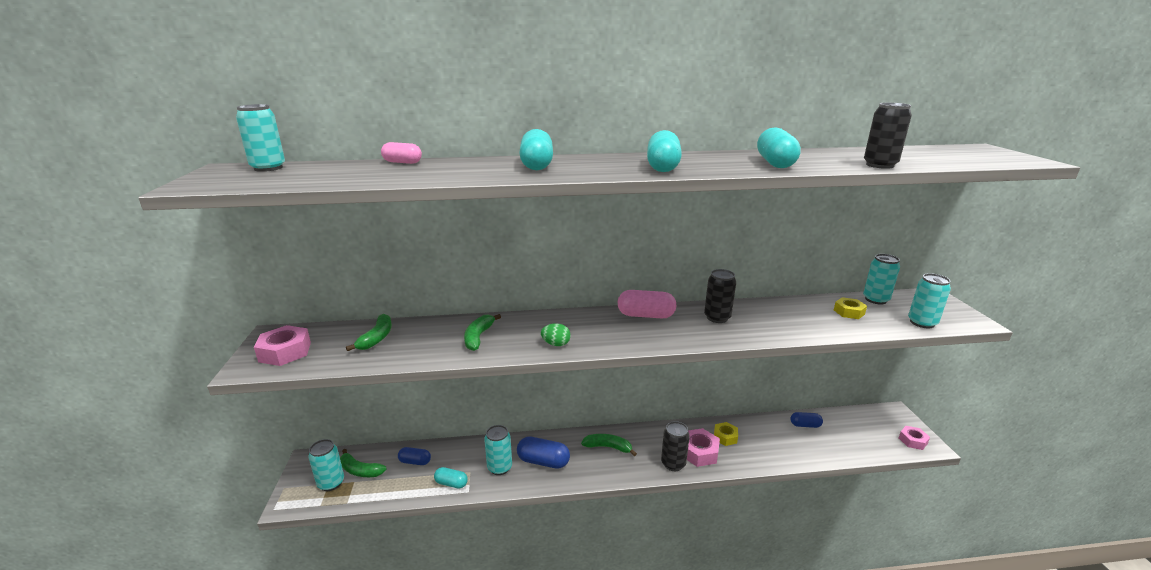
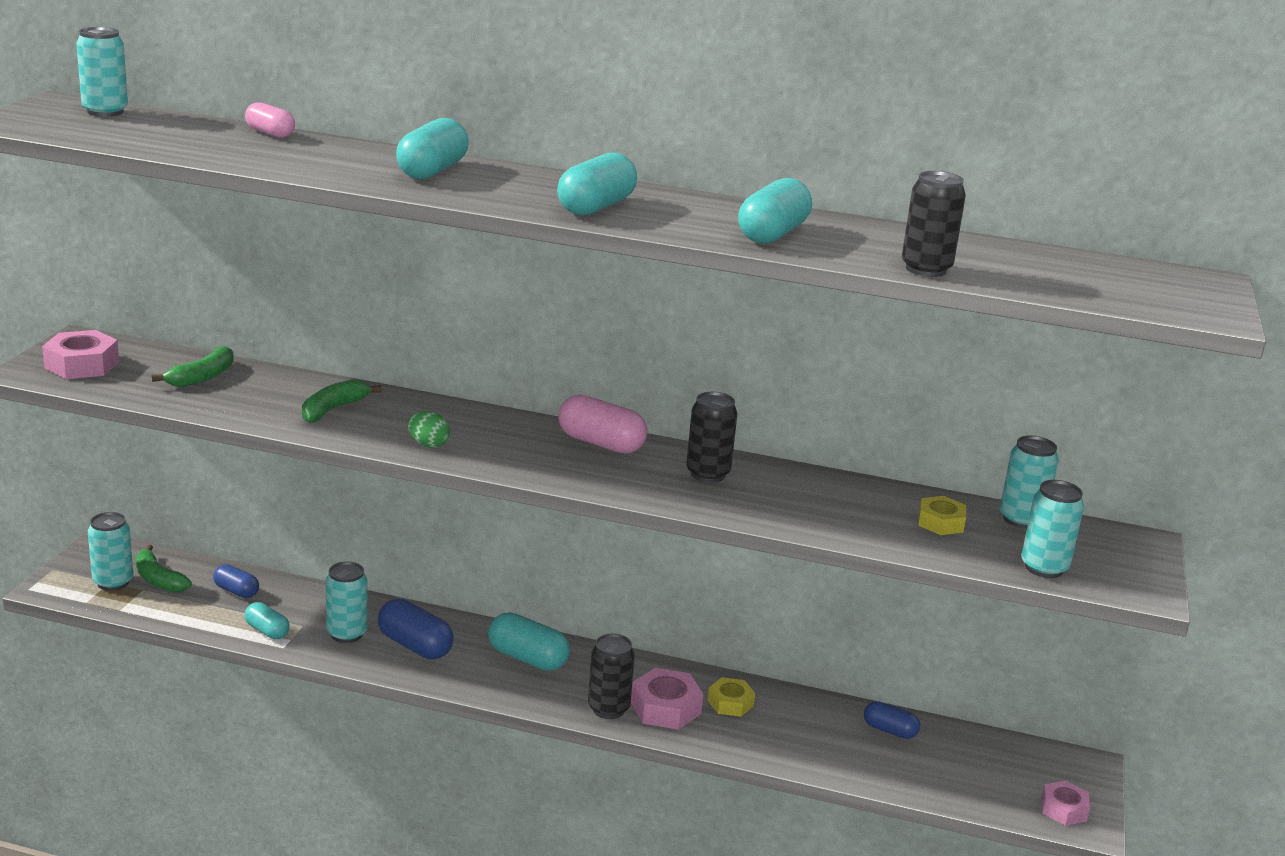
camera: 20 degrees right, 0 degrees up
green banana [581,434,637,456] -> turquoise capsule [488,613,570,671]

